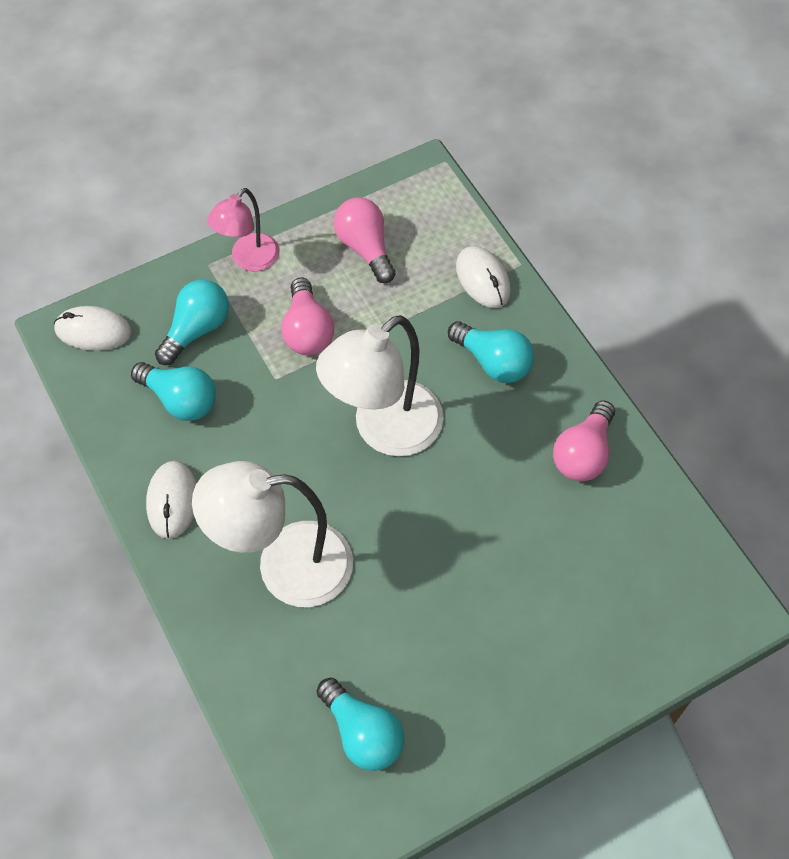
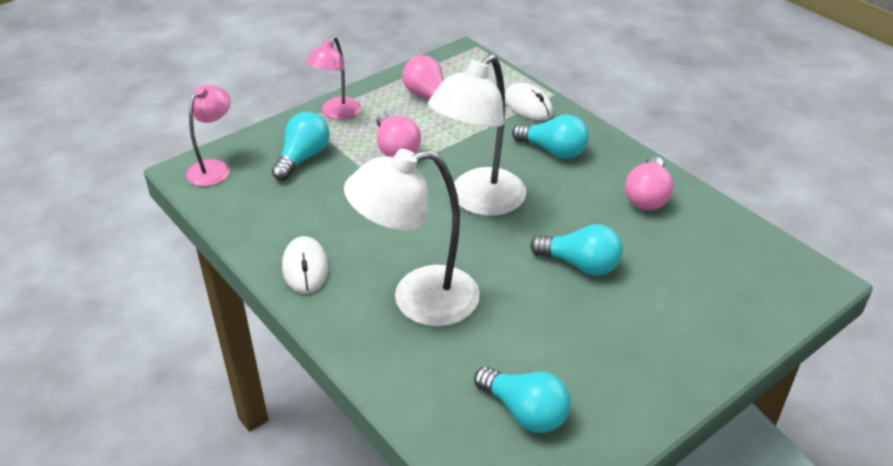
camera: 10 degrees left, 20 degrees down
white mouse [54,306,132,351] -> pink lamp [186,85,231,186]
turquoise light bulb [131,362,216,421] -> turquoise light bulb moved to [530,224,623,276]

